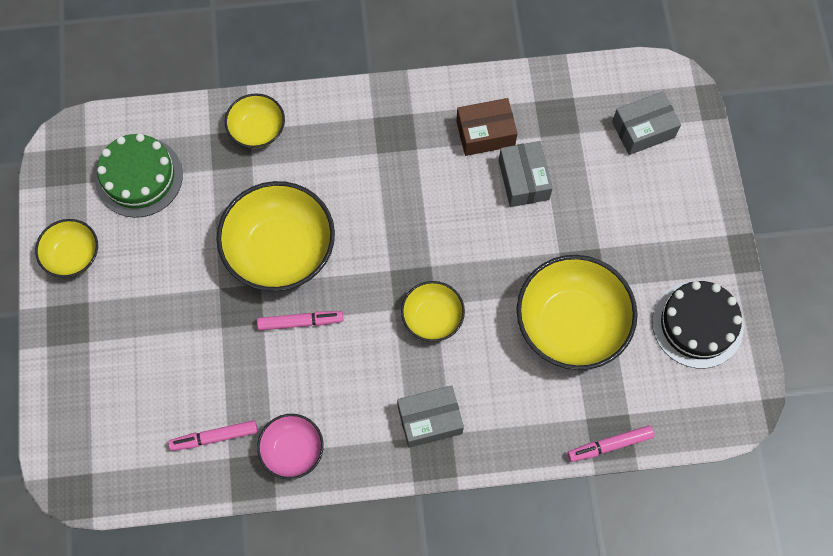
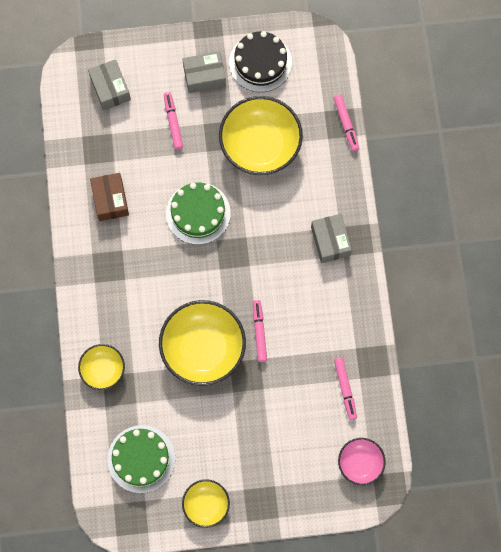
camera: 90 degrees left, 5 degrees up
pink bowl [257,414,324,480] -> pink bowl moved to [338,438,386,485]
yellow bowl [401,281,465,342] -> none
grey box [499,141,553,207] -> grey box moved to [183,51,226,93]
none -> pink marker [164,92,183,150]
none -> green cake [166,182,231,245]

